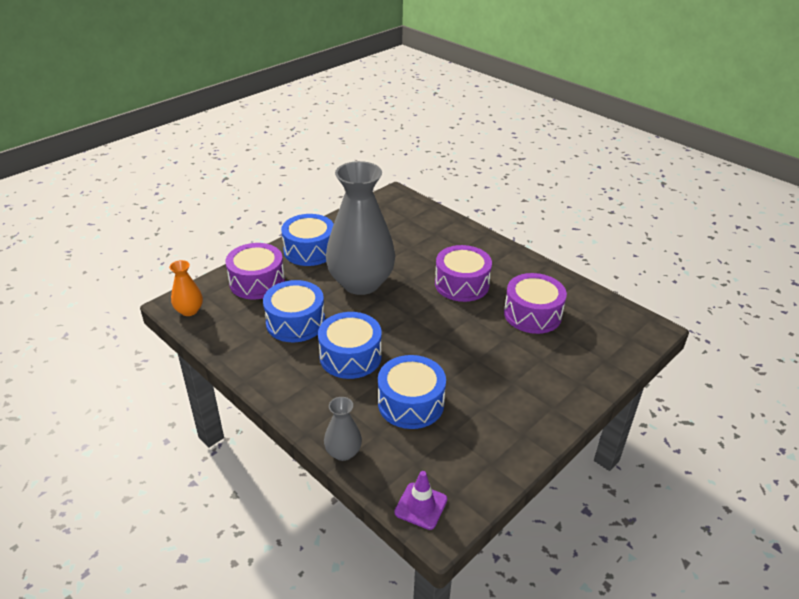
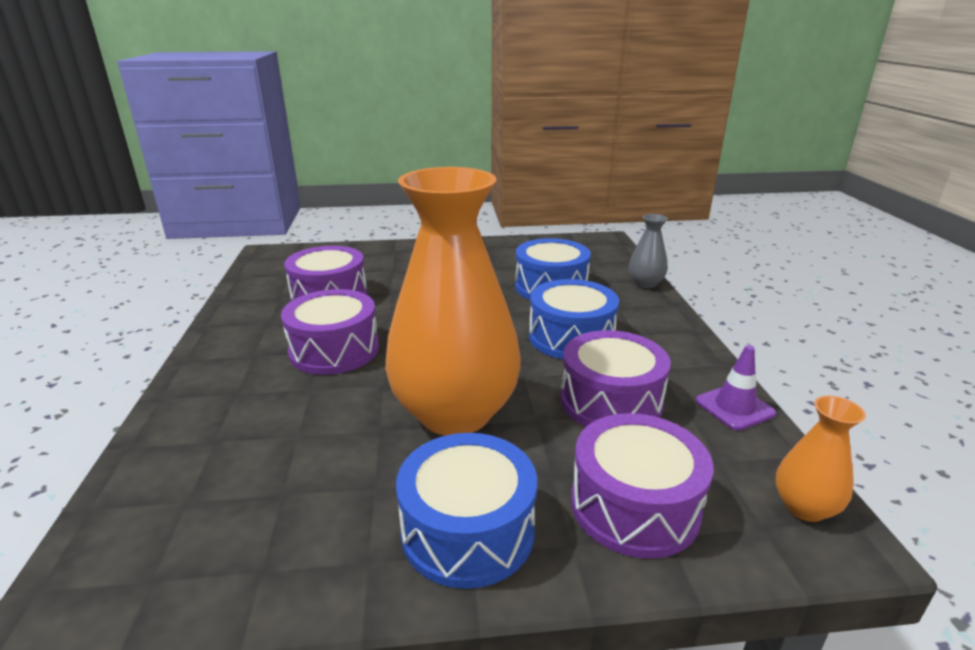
camera: 140 degrees left, 10 degrees down
blue drum [263,280,325,342] -> purple drum [560,330,671,427]
grey vase [326,161,395,295] -> orange vase [385,167,521,436]
purple traffic cone [394,471,447,530] -> purple traffic cone moved to [696,345,776,431]

